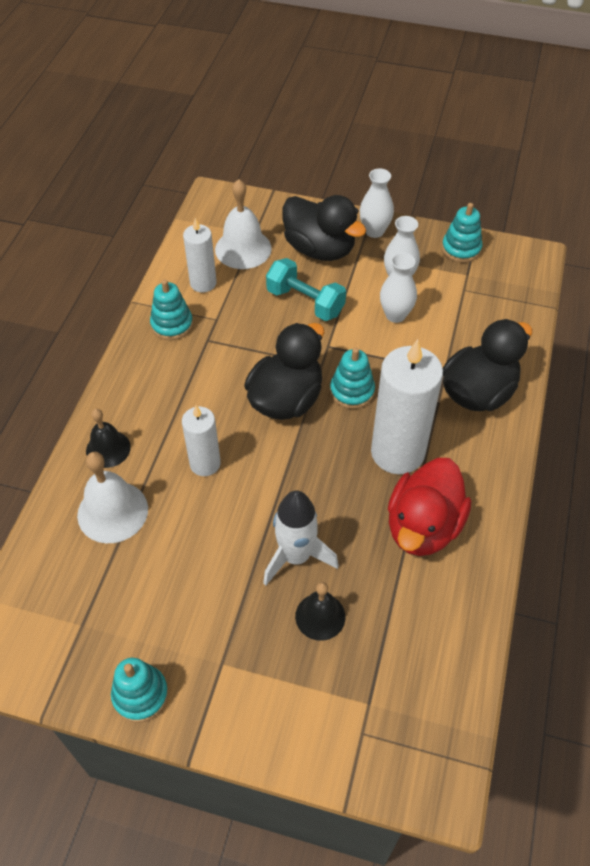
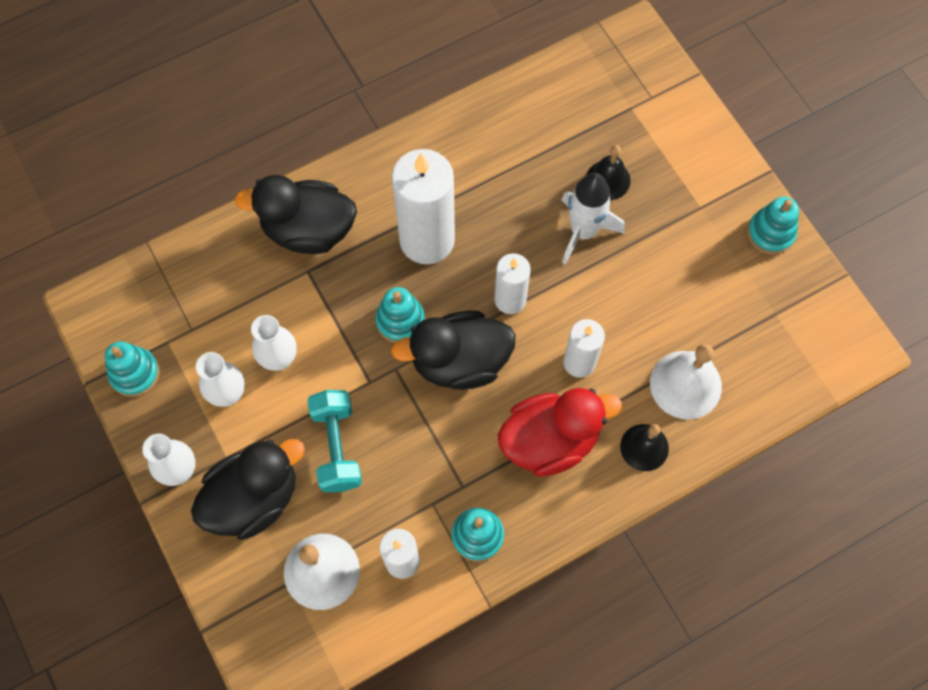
camera: 135 degrees left, 15 degrees up
black duck [282,195,366,261] -> black duck turned 60 degrees clockwise [191,439,305,540]
red duck [388,458,471,556] -> red duck moved to [498,388,622,477]
none -> white candle [494,253,531,314]

